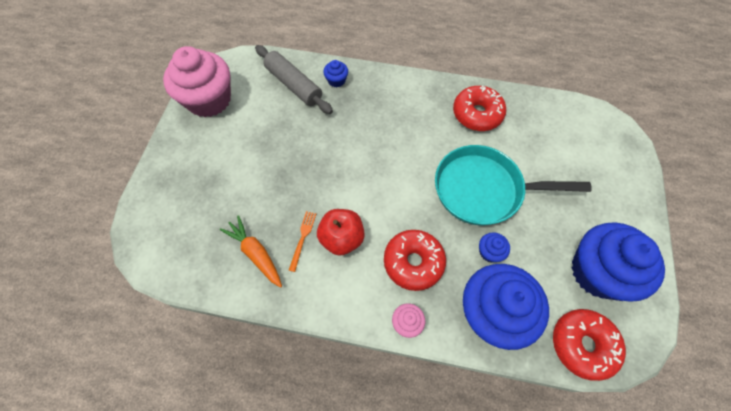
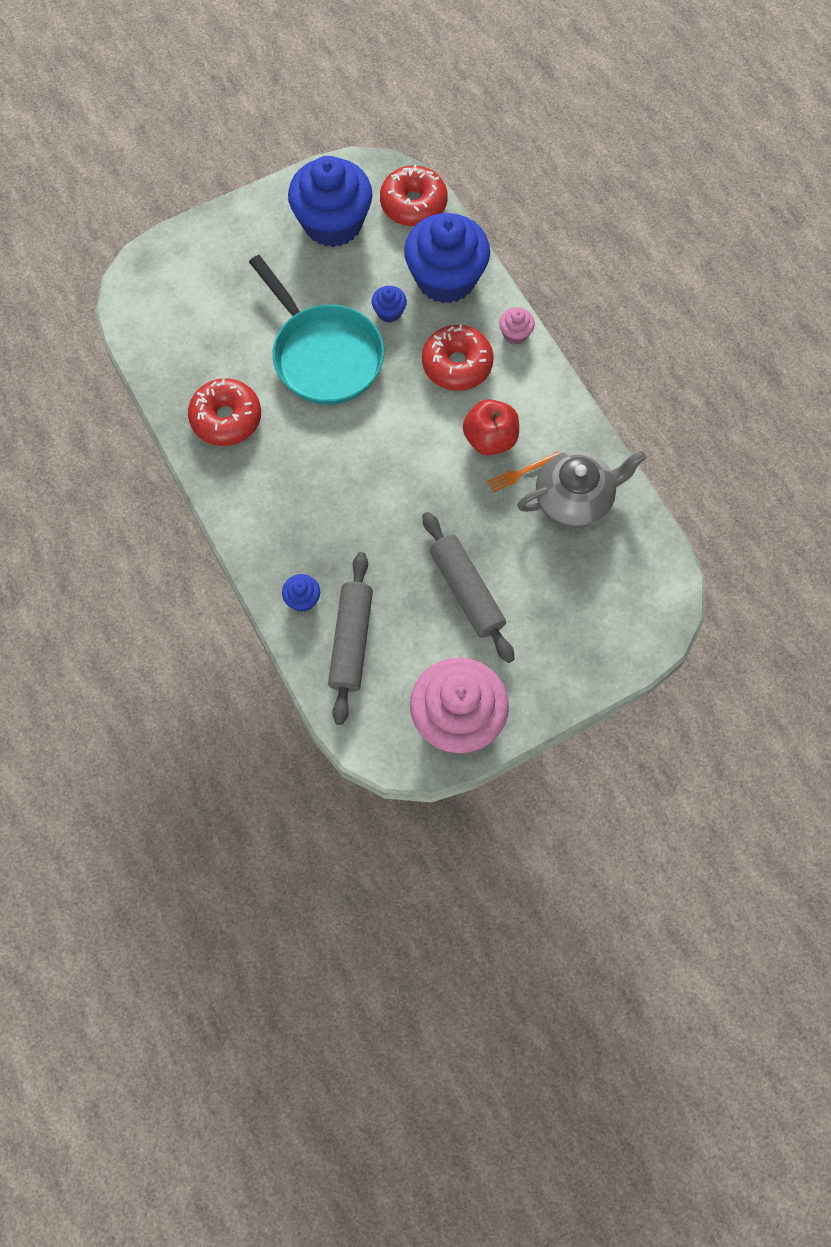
camera: 130 degrees left, 5 degrees up
orange carrot [220,215,282,287] -> grey teapot [517,451,646,528]
none -> grey rolling pin [422,512,514,663]

